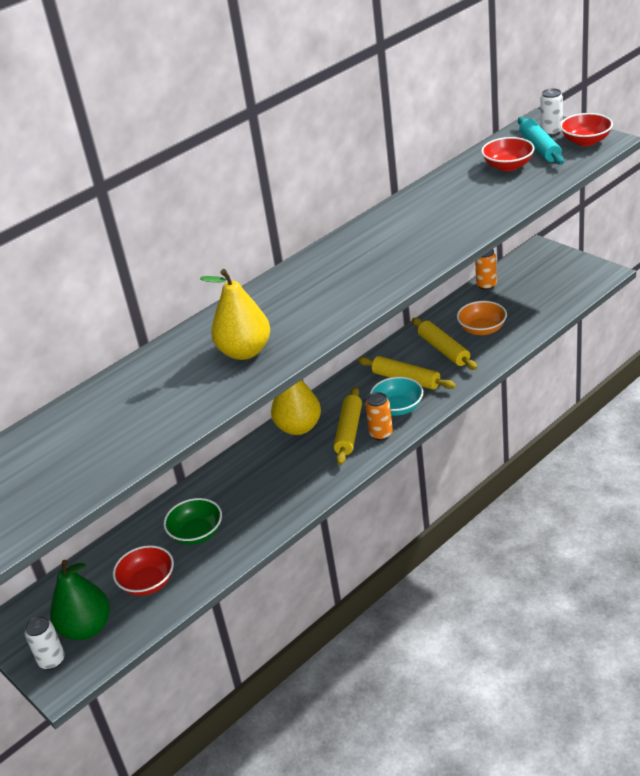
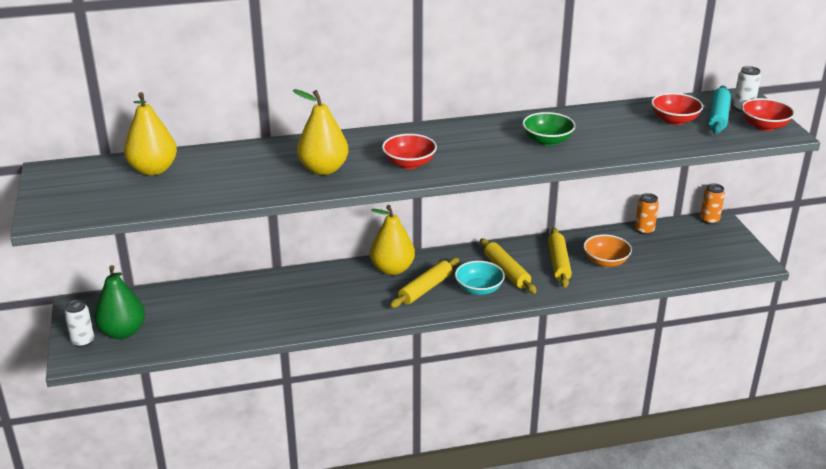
camera: 25 degrees right, 5 degrees down
red bowl [113,545,174,596] -> red bowl moved to [382,134,437,169]
green bowl [164,498,222,545] -> green bowl moved to [523,112,575,146]
orange can [365,392,393,441] -> orange can moved to [700,184,725,225]
none -> yellow pear [124,92,177,176]

